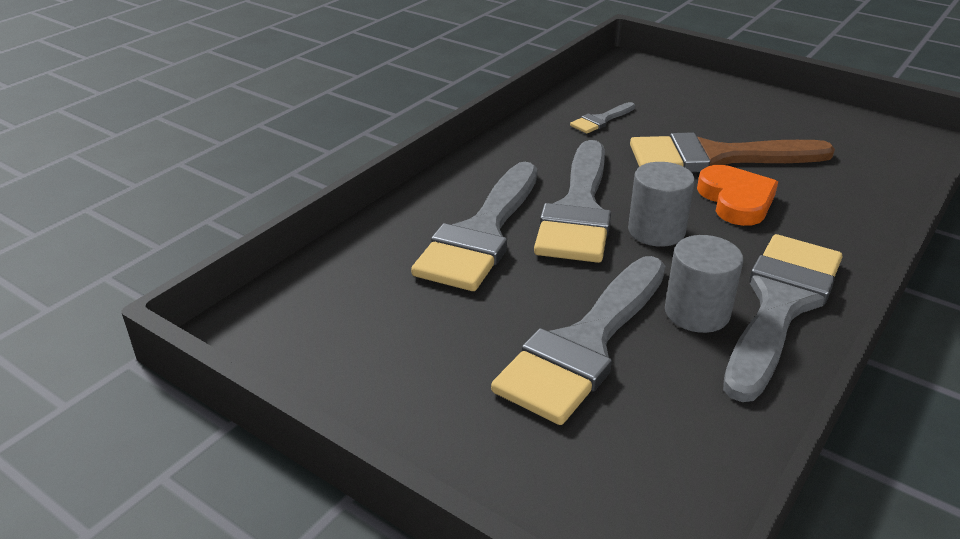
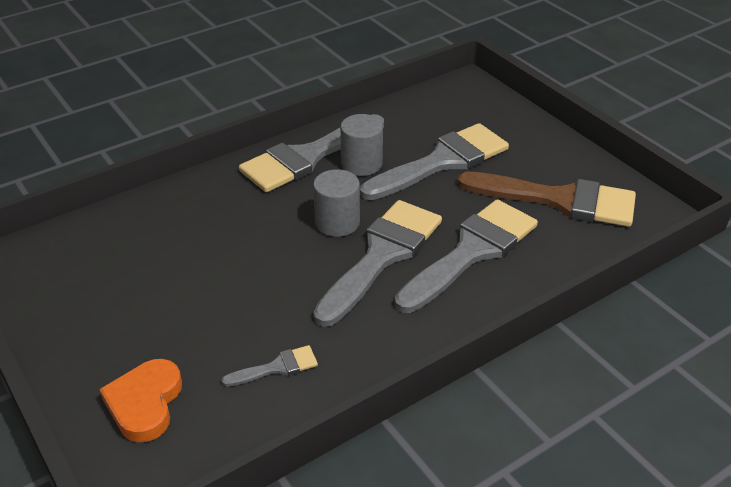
camera: 160 degrees left, 5 degrees up
brown brush [630,132,835,173] -> brown brush moved to [458,172,636,227]
orange heart [697,165,778,226] -> orange heart moved to [99,359,182,442]

